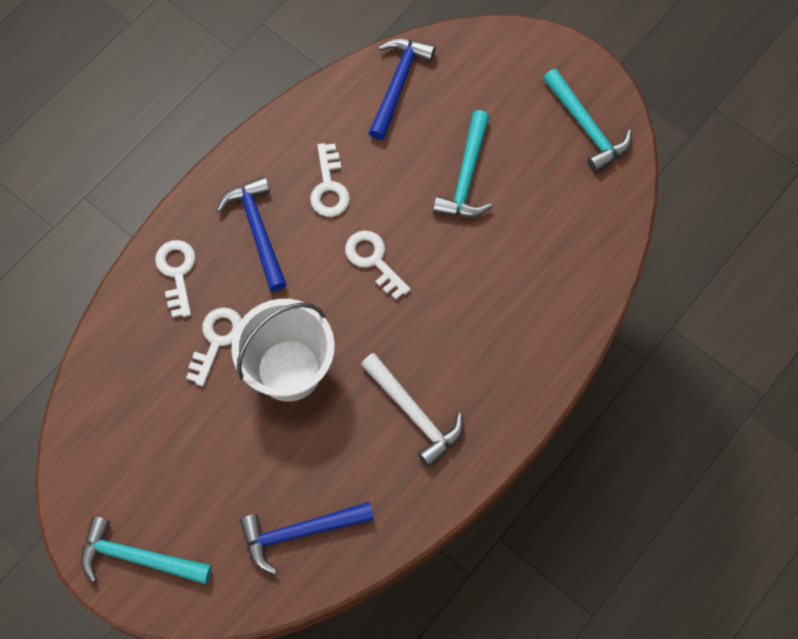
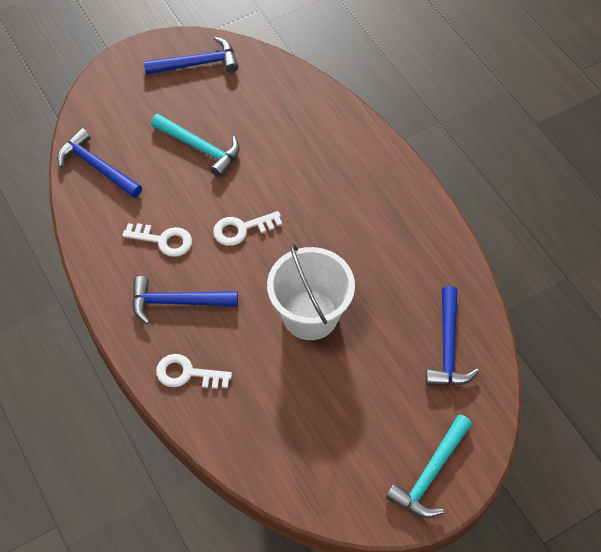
camera: 70 degrees left, 10 degrees down
white key [186,307,242,386] -> none
white hammer [361,353,464,467] -> none
turquoise hammer [543,69,632,173] -> blue hammer [143,37,239,75]

